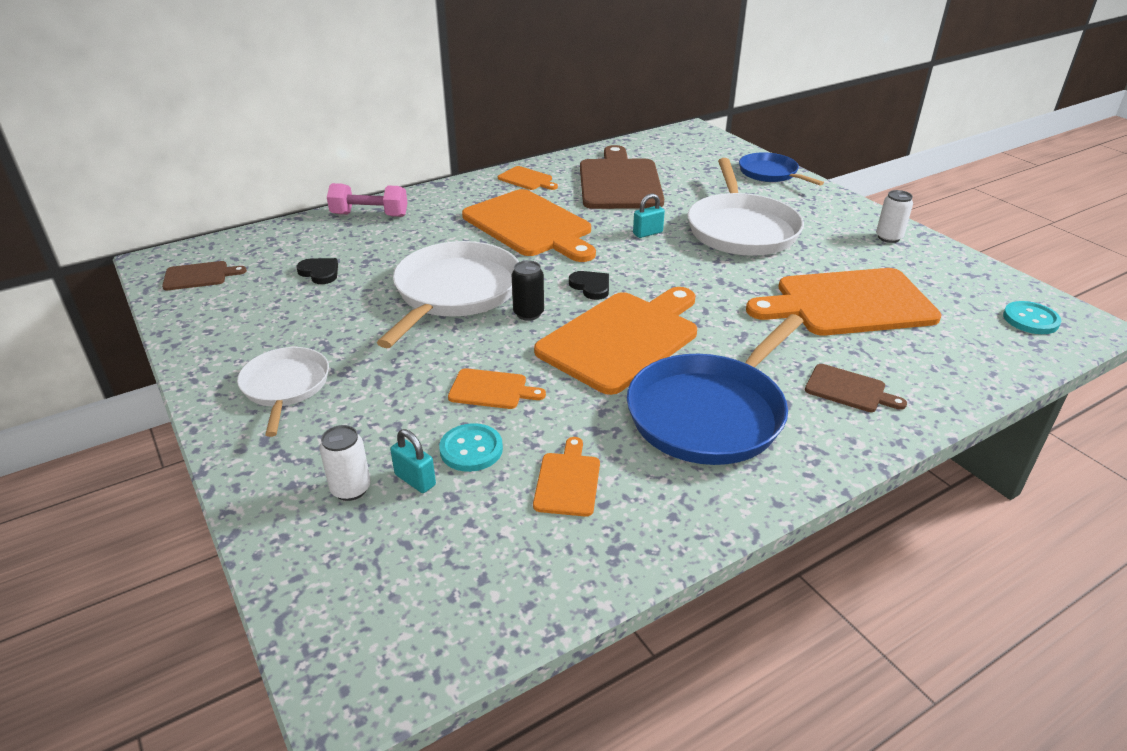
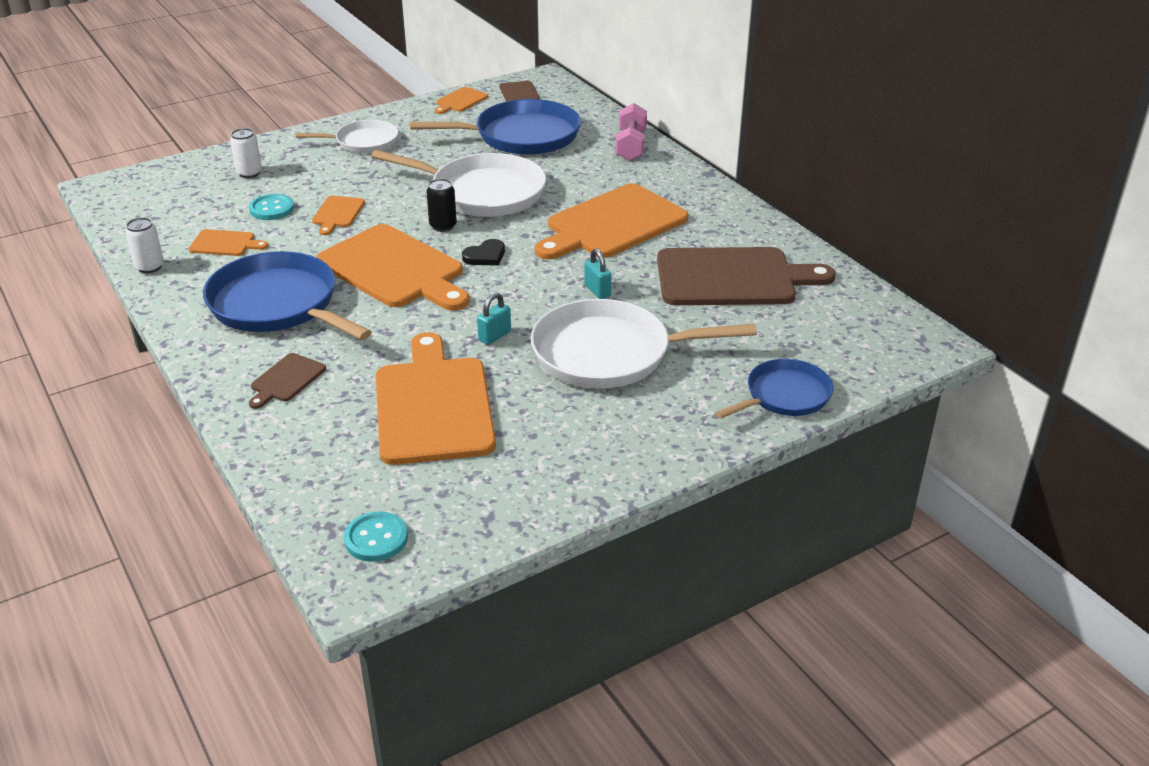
camera: 90 degrees right, 0 degrees up
black heart [296,258,338,284] -> blue pan [410,99,581,155]
turquoise padlock [390,429,436,493] -> turquoise padlock moved to [477,293,511,345]
orange cutting board [498,166,558,190] -> orange cutting board moved to [435,87,488,114]
white can [876,190,913,243] -> white can moved to [126,217,164,273]

